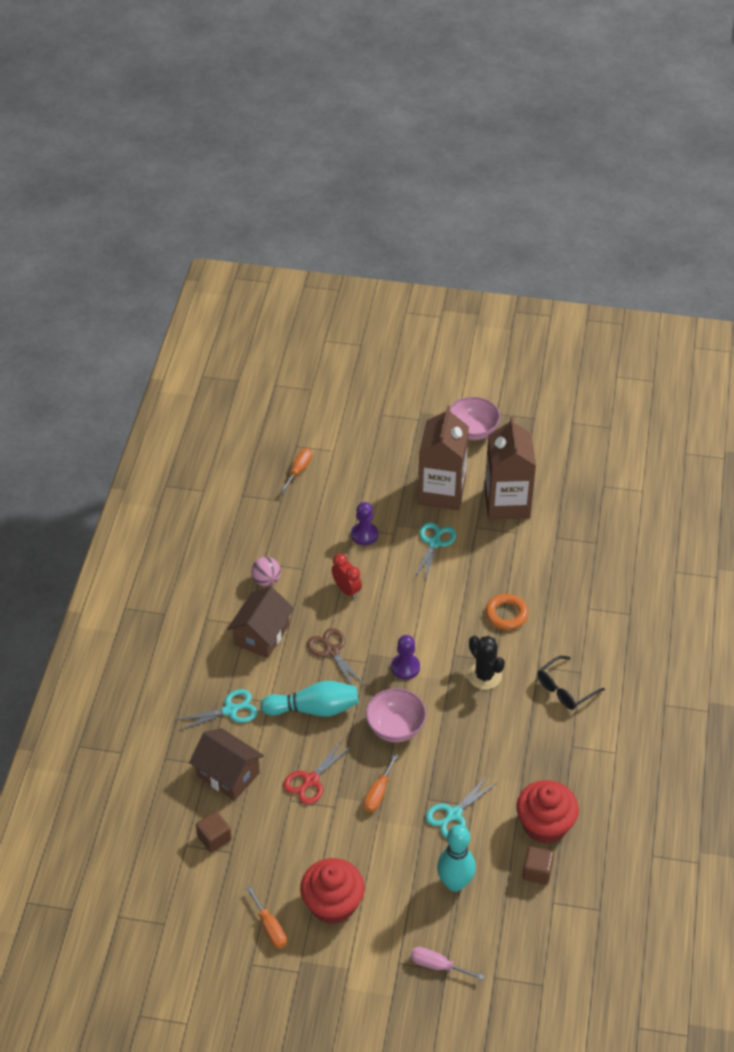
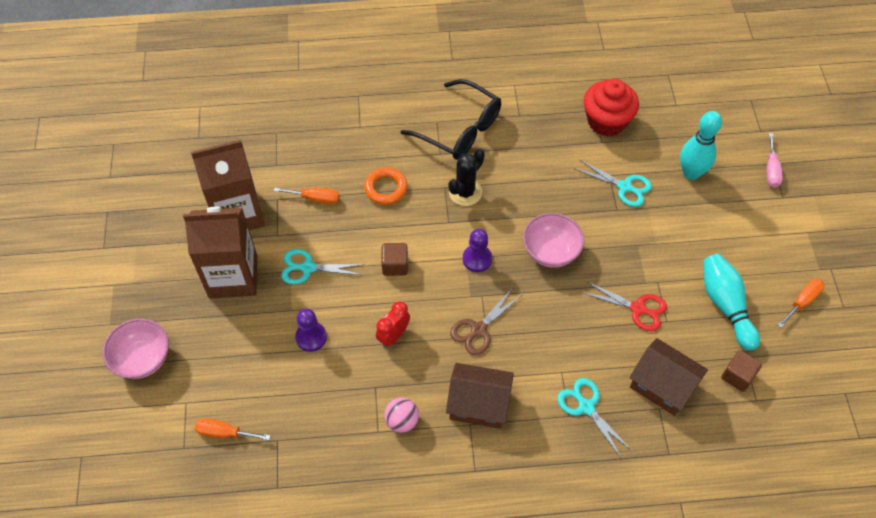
camera: 105 degrees left, 10 degrees up
brown house [189,728,264,801] -> brown house turned 75 degrees counterclockwise [629,338,708,416]
turquoise bowling pin [260,681,358,717] -> turquoise bowling pin moved to [703,254,760,351]
red cupcake [300,858,365,924] -> none
orange screwdriver [364,754,398,812] -> orange screwdriver moved to [274,188,339,204]
pink bowl [450,397,500,440] -> pink bowl moved to [103,318,169,379]
brown cube [522,846,554,885] -> brown cube moved to [381,243,408,276]
black glasses [538,656,605,710] -> black glasses [401,79,501,160], size x1.62

